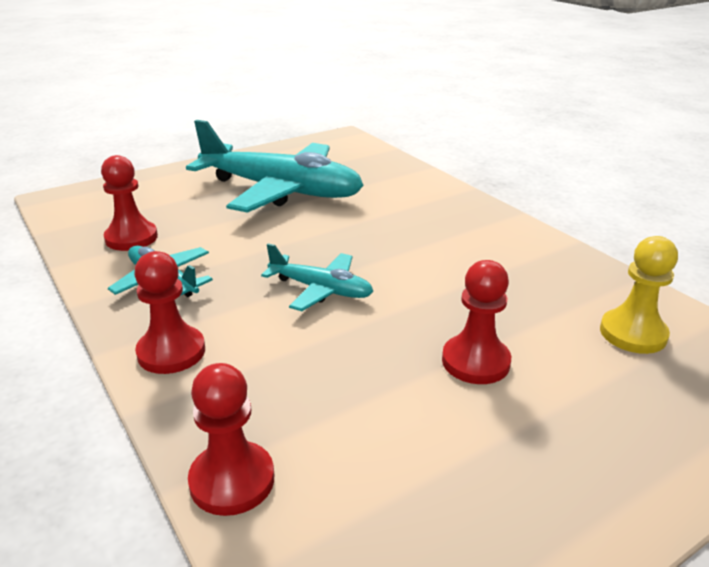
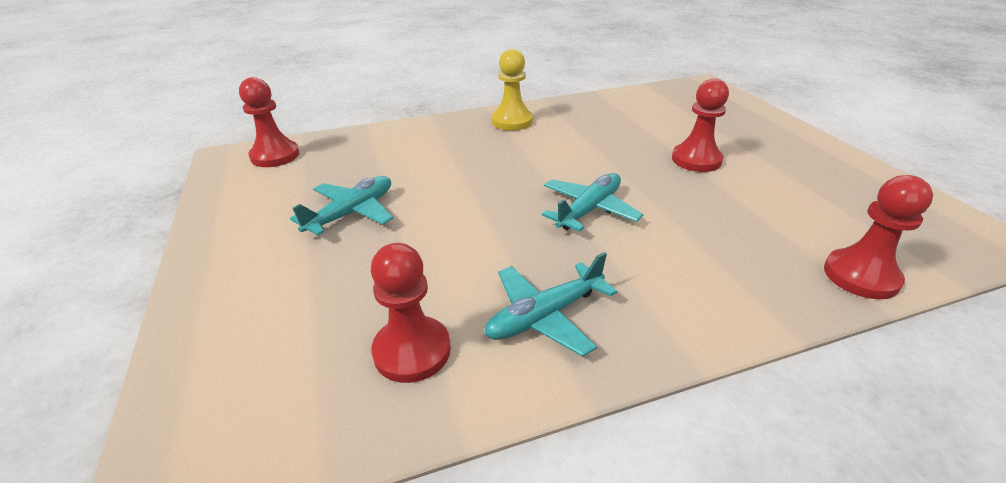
camera: 75 degrees left, 5 degrees up
red pawn [134,251,205,374] -> red pawn moved to [239,77,299,167]
turquoise plane [186,120,364,213] -> turquoise plane [290,176,393,236], size x0.49
yellow pawn [600,236,678,354] -> yellow pawn moved to [491,49,533,131]

